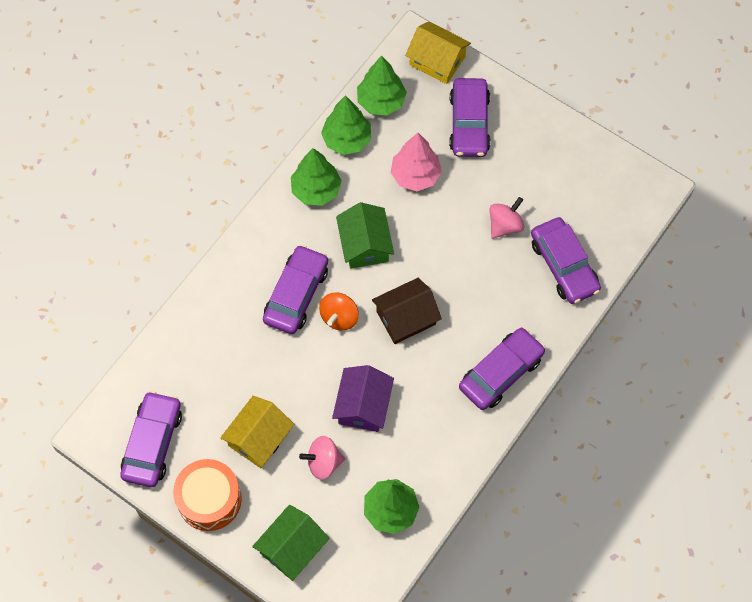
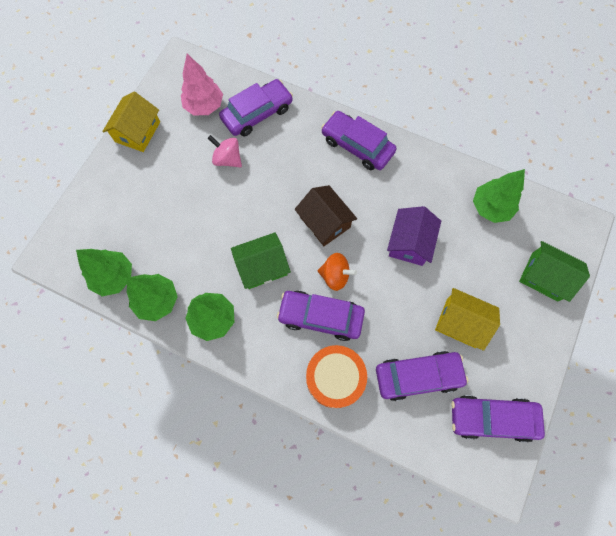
camera: 100 degrees left, 5 degrees up
orange drum [173,459,242,531] -> orange drum moved to [306,345,367,408]
pink spinning top [299,436,345,480] -> none
purple house [332,365,394,432] -> purple house turned 75 degrees counterclockwise [387,206,441,266]
pink tree [391,133,442,191] -> pink tree moved to [181,54,223,116]
yellow house [405,21,471,84] -> yellow house moved to [102,92,160,152]
purple car [449,78,491,157] -> purple car moved to [376,351,468,401]

